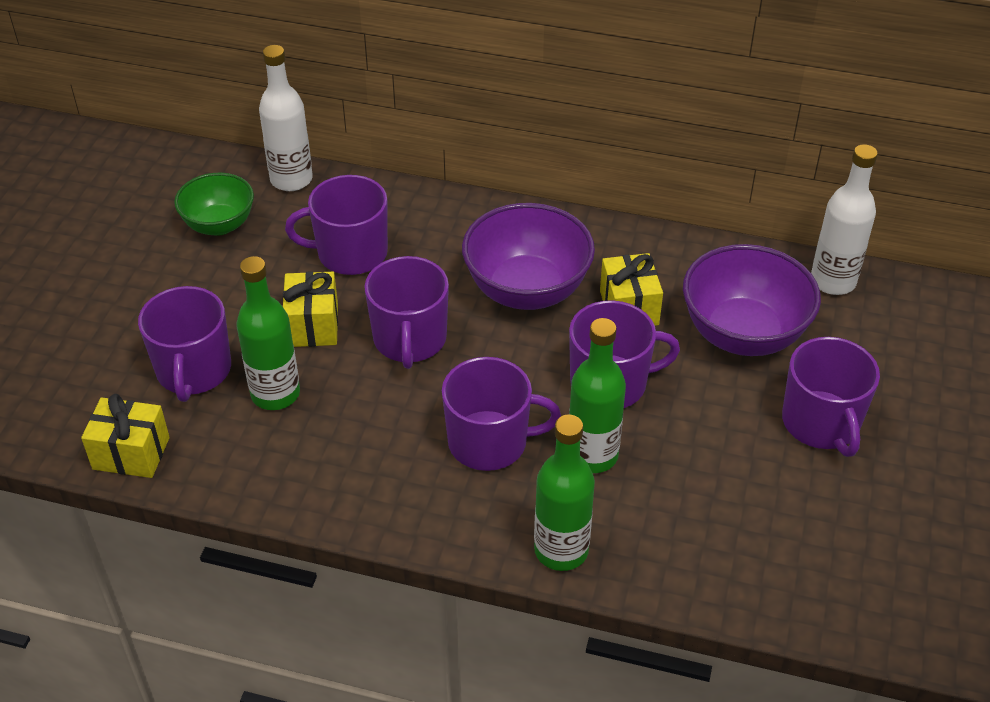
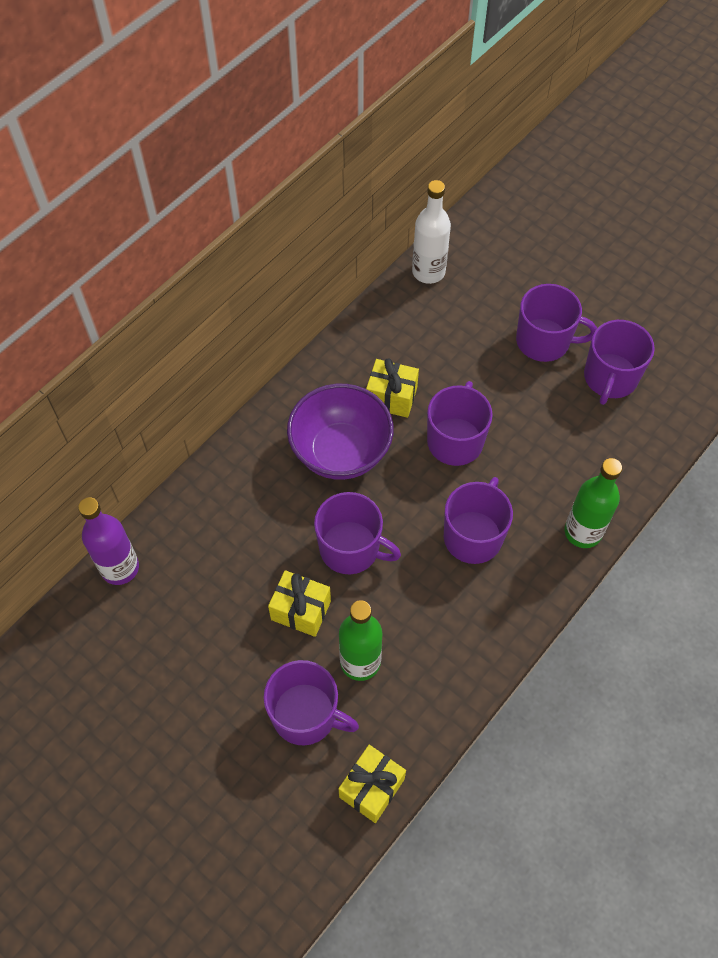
camera: 65 degrees left, 15 degrees up
green bowl [174,173,254,236] -> none
white bottle [259,45,313,191] -> purple bottle [78,497,139,585]
purple mug [285,175,388,275] -> purple mug moved to [584,320,655,405]
green bottle [569,318,626,473] -> none
purple bowl [683,244,821,356] -> none

